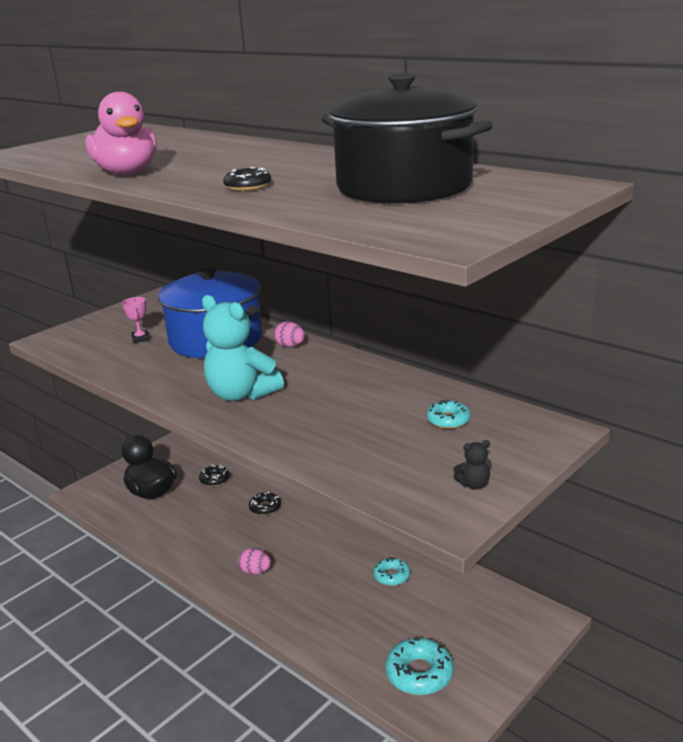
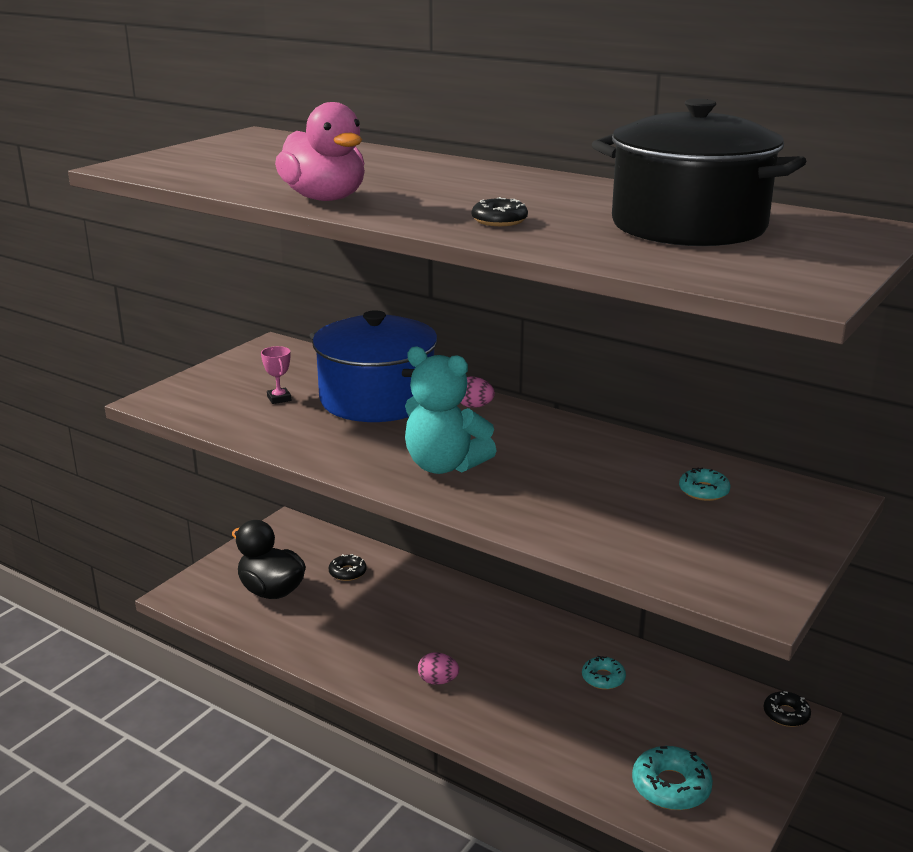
camera: 10 degrees left, 0 degrees up
black donut [249,492,281,515] -> black donut moved to [764,691,811,727]
black teddy bear [454,440,492,489] -> none

